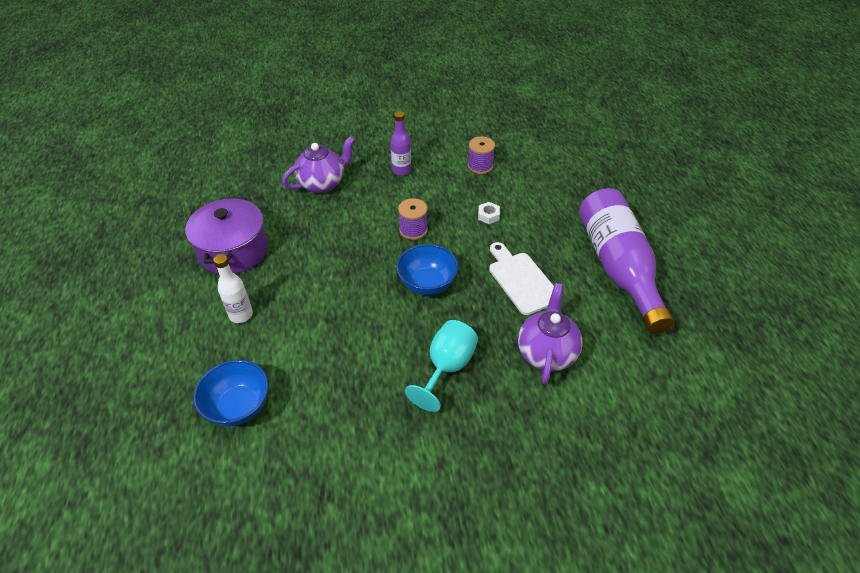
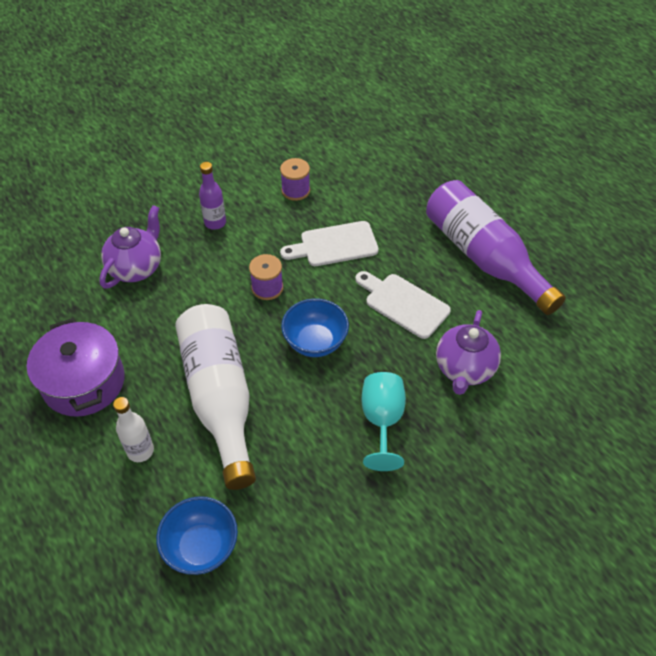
camera: 25 degrees left, 5 degrees up
white nut [478,202,500,224] -> white cutting board [280,221,379,266]
purple teapot [518,283,583,384] -> purple teapot turned 150 degrees counterclockwise [436,310,501,395]
none -> white bottle [175,304,256,490]

